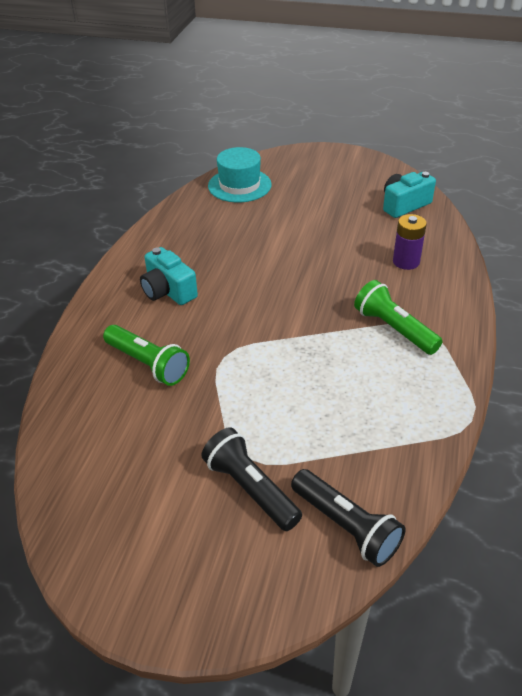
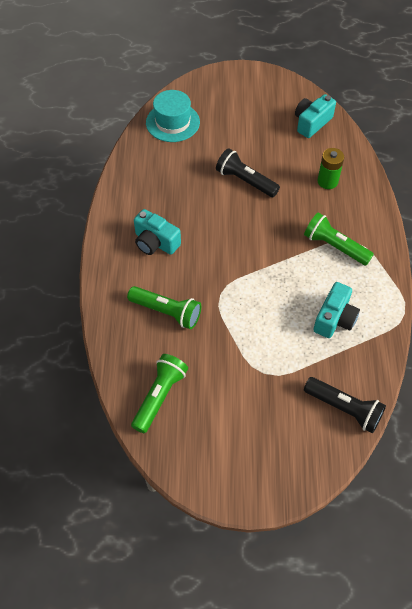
camera: 15 degrees left, 15 degrees up
black flashlight [201,427,302,531] -> black flashlight moved to [216,148,280,197]
purple battery [393,214,427,270] -> green battery [317,148,344,189]
none -> green flashlight [131,354,188,433]
none -> turquoise camera [313,282,360,338]

